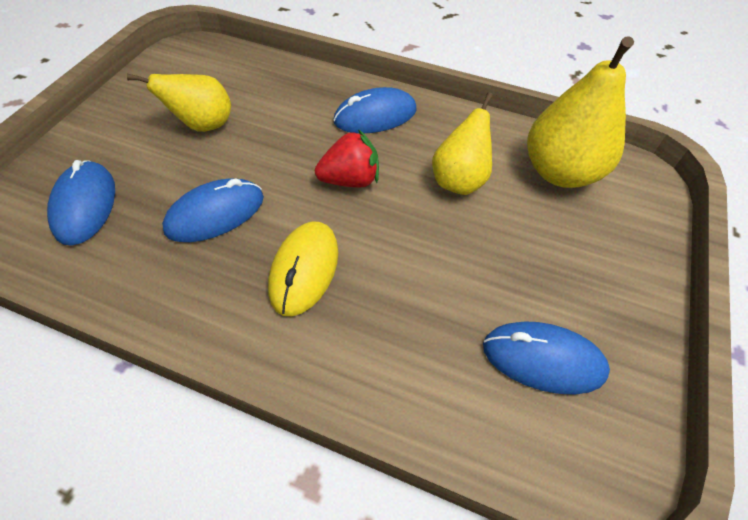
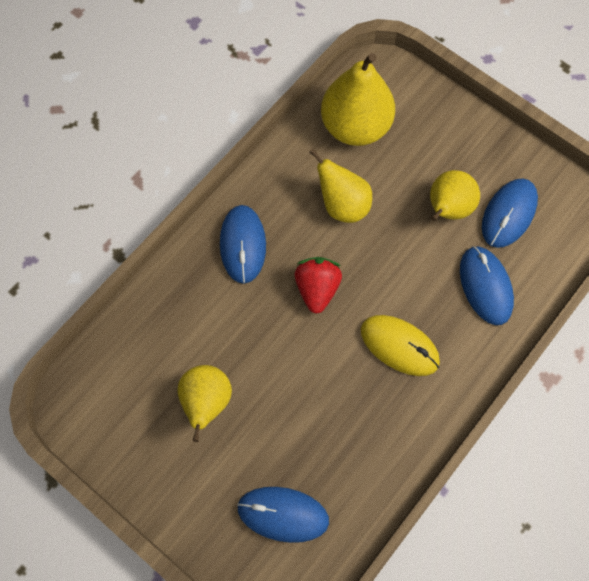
camera: 70 degrees left, 15 degrees up
blue mouse [162,179,264,242] -> blue mouse moved to [460,246,514,325]
none -> yellow pear [430,170,480,221]

